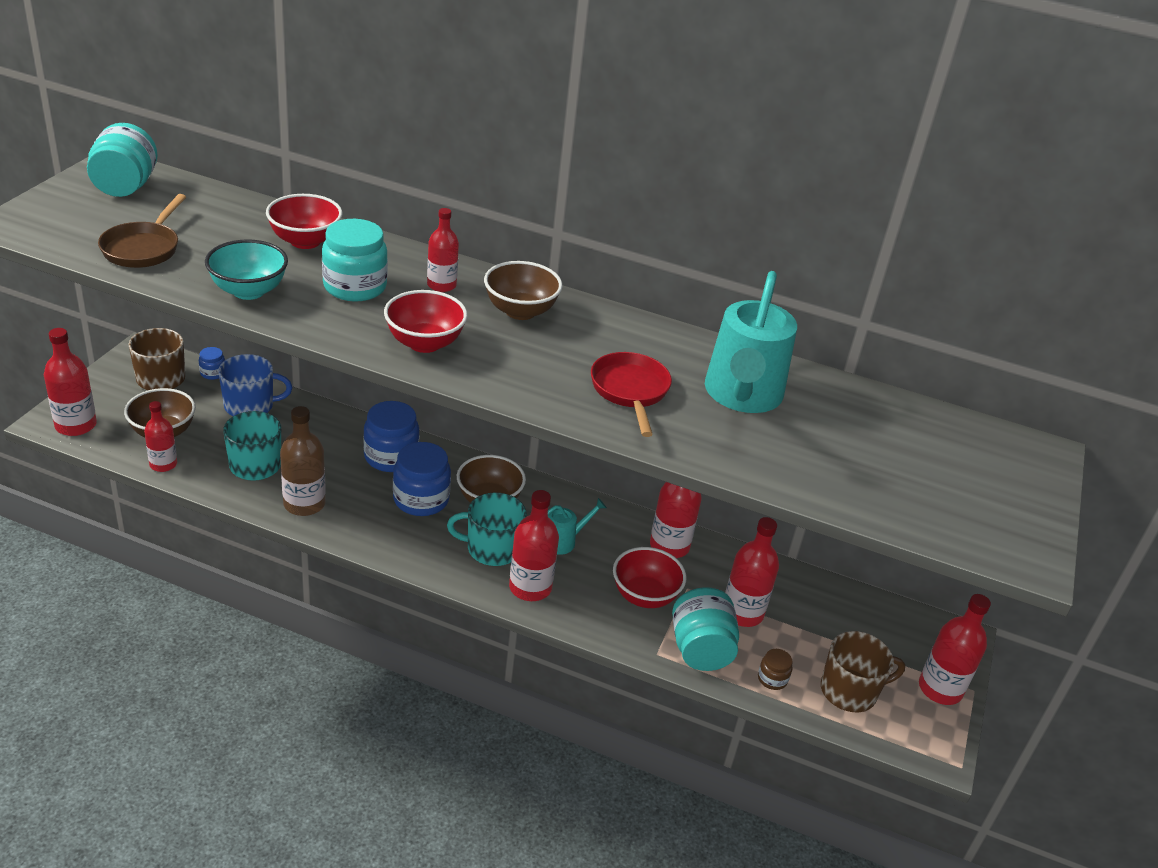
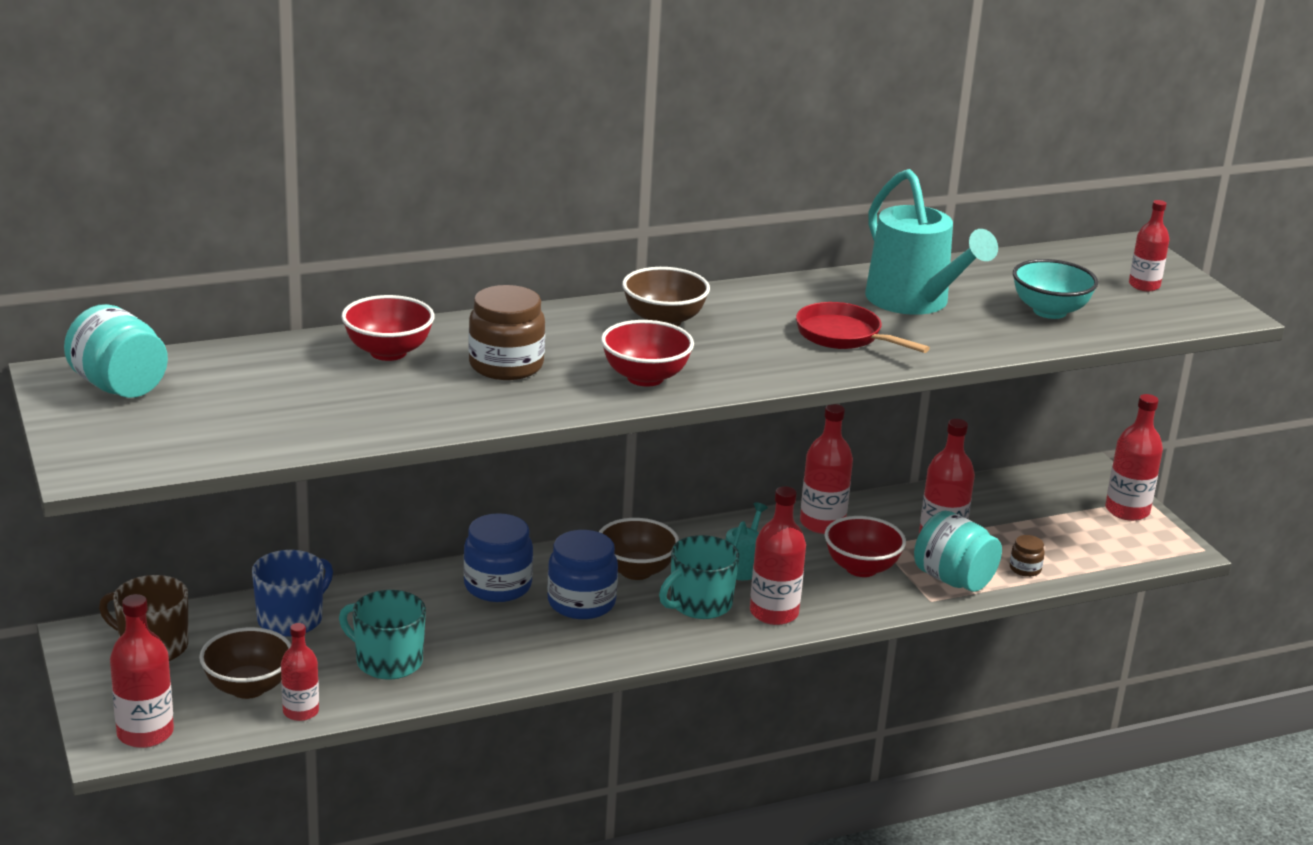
camera: 40 degrees left, 10 degrees down
brown pan [98,194,186,268] -> none
blue jar [199,347,225,380] -> none
turquoise bowl [205,239,288,300] -> turquoise bowl moved to [1013,259,1098,319]
brown bottle [280,406,326,516] -> none
turquoise jar [322,219,388,302] -> brown jar [468,285,545,380]
red bottle [427,208,459,292] -> red bottle moved to [1129,200,1169,291]
brown mug [821,631,905,712] -> none

